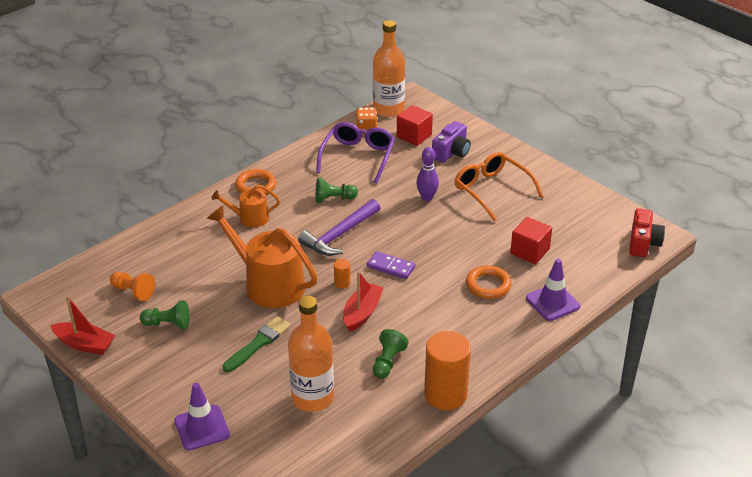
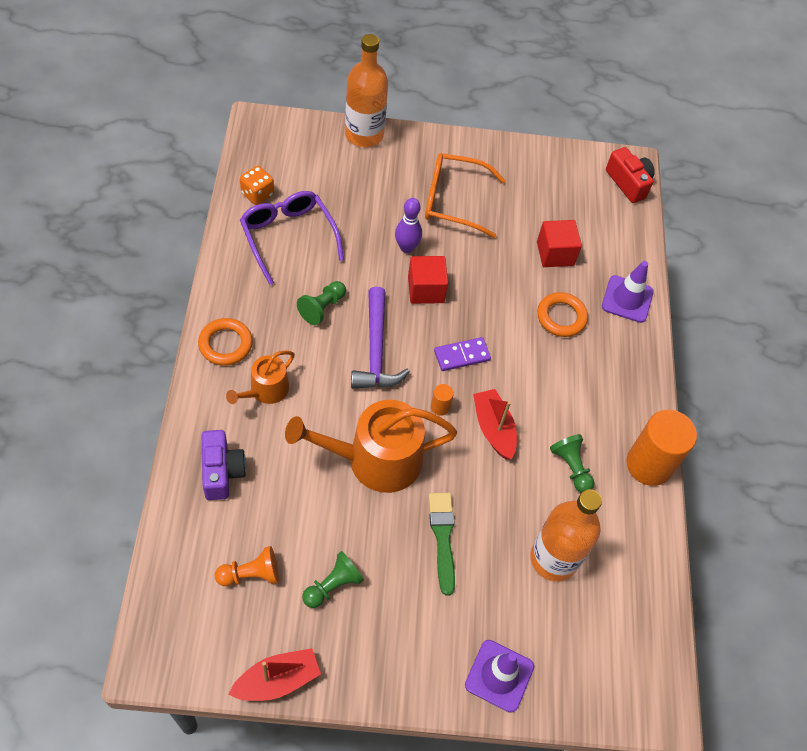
camera: 50 degrees left, 20 degrees up
orange bottle [373,20,405,117] -> orange bottle moved to [345,34,388,147]
red cube [397,105,433,146] -> red cube moved to [408,256,448,304]
purple camera [432,121,471,163] -> purple camera moved to [202,430,246,500]

